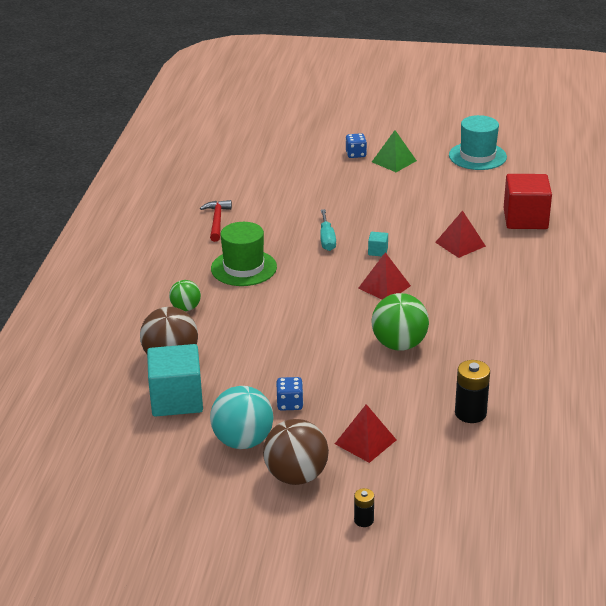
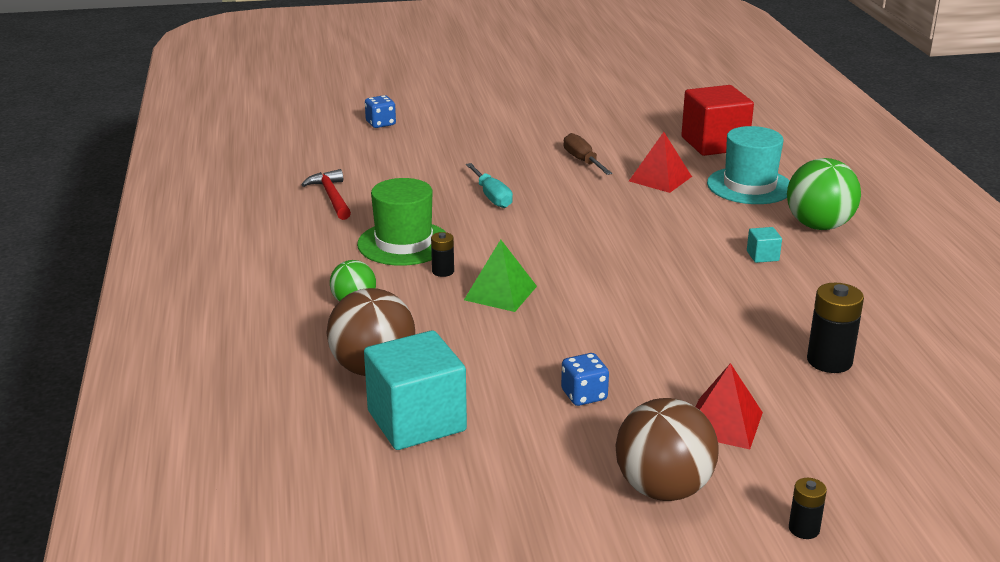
camera: 20 degrees left, 5 degrees down
turquoise ball [210,386,274,449] -> none
blue dice [345,133,367,158] -> blue dice moved to [365,95,396,128]
red pyramid [358,252,411,299] -> none
turquoise cube [368,232,388,256] -> turquoise cube moved to [747,227,782,263]
green ball [371,293,429,351] -> green ball moved to [787,158,861,230]
green pyramid [372,130,417,172] -> green pyramid moved to [464,239,537,312]
turquoise hat [449,115,507,170] -> turquoise hat moved to [707,126,790,204]
none -> black battery [431,232,454,277]
none -> brown screwdriver [563,133,613,175]

